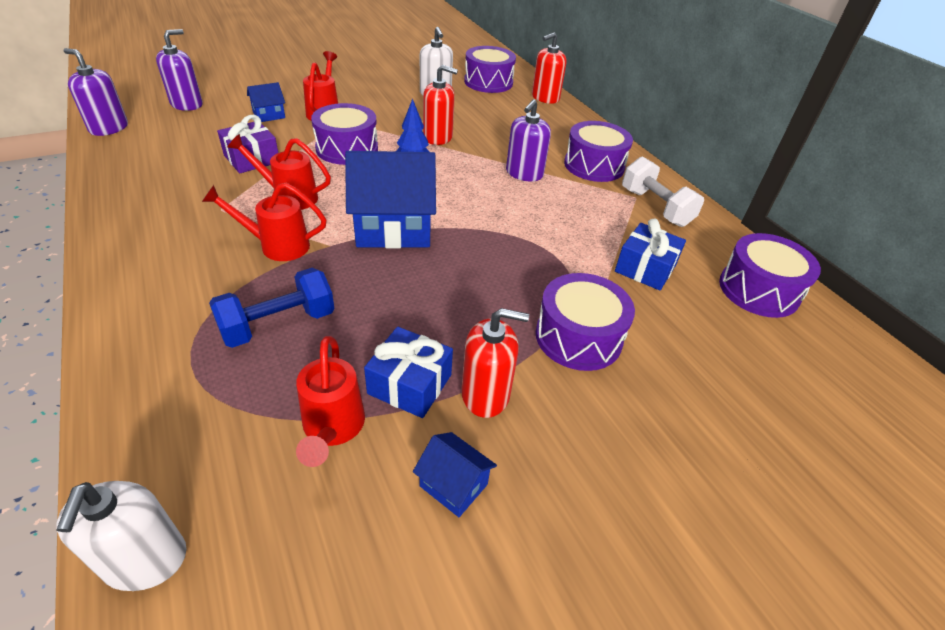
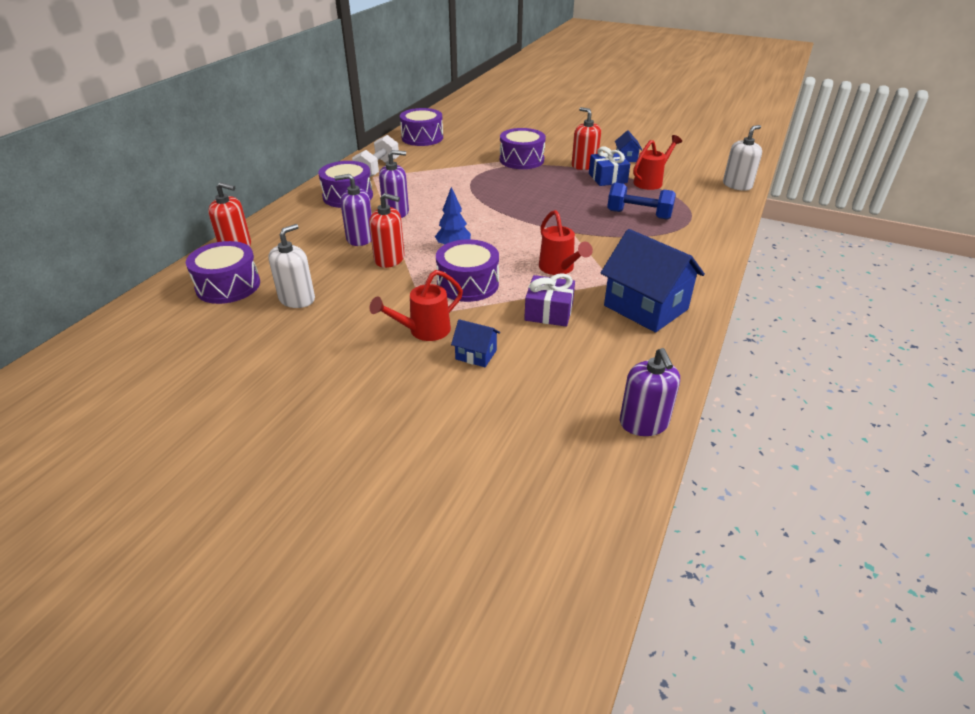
camera: 125 degrees left, 5 degrees down
purple soap dispenser [156,29,203,111] -> purple soap dispenser moved to [334,174,372,246]
red watering can [202,183,327,261] -> none
blue house [345,151,436,248] -> blue house moved to [601,229,705,332]
red soap dispenser [423,65,458,145] -> red soap dispenser turned 135 degrees clockwise [369,193,405,268]
blue gift [615,219,686,290] -> none

